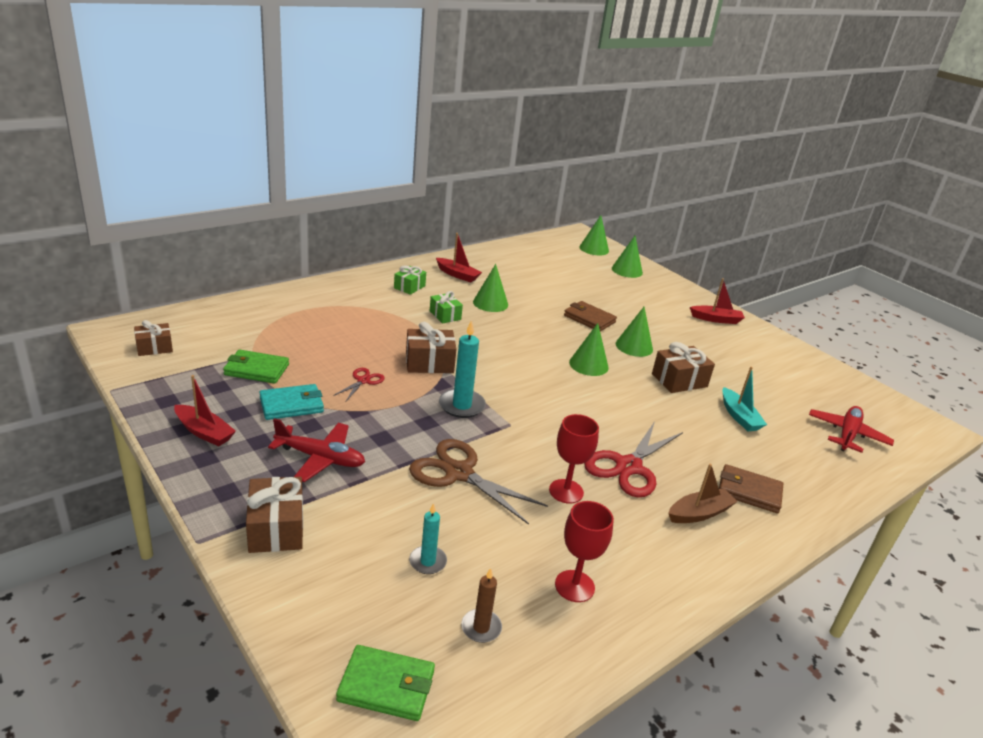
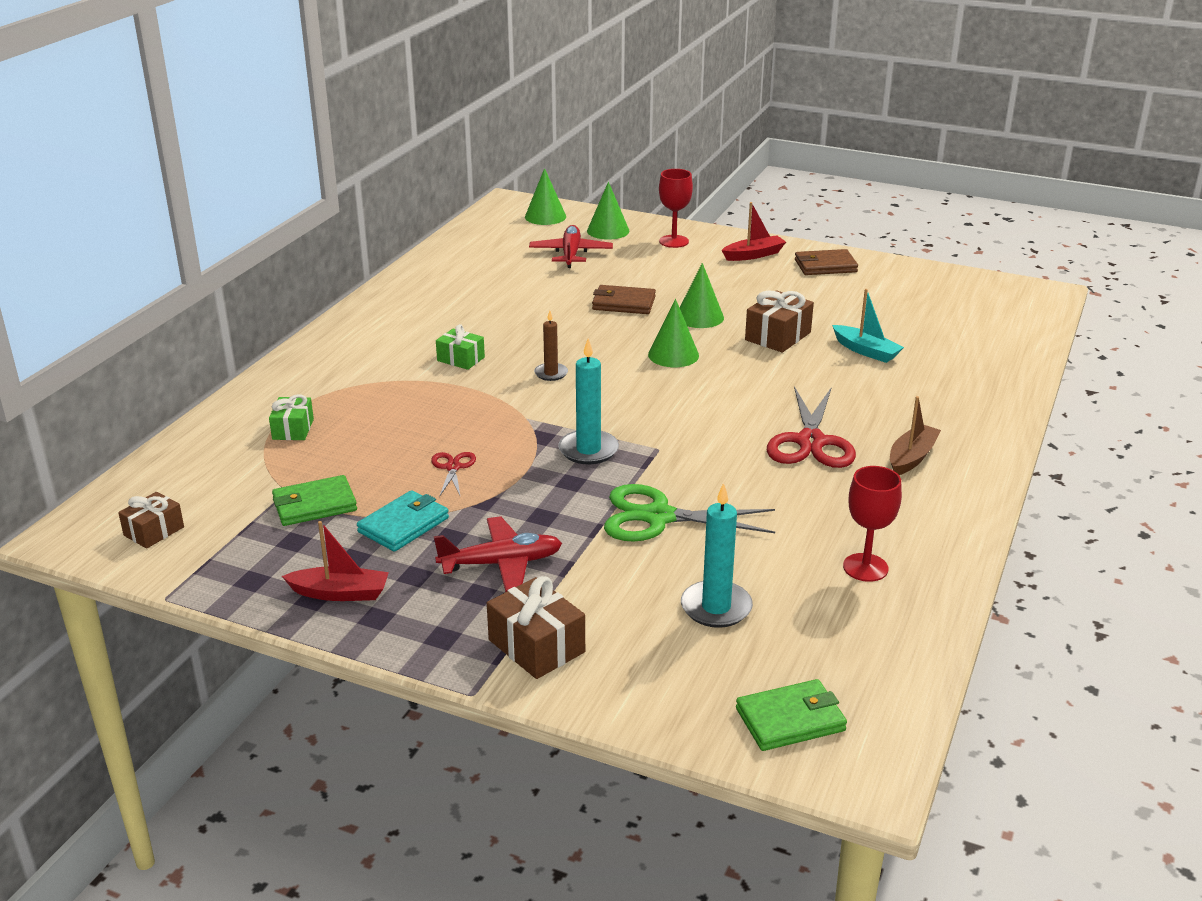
camera: 25 degrees left, 0 degrees up
green gift [394,266,426,295] -> green gift moved to [269,394,314,440]
brown gift [406,322,457,373] -> none
brown scissors [409,439,548,525] -> green scissors [604,484,775,542]
turquoise candle [409,503,447,574] -> turquoise candle [681,483,753,628], size x1.62
red boat [436,233,482,283] -> none
brown candle [461,568,502,643] -> brown candle moved to [534,311,568,381]
green cone [473,264,508,312] -> none
red goblet [549,414,599,504] -> red goblet moved to [659,169,693,248]
brown wallet [719,464,783,513] -> brown wallet moved to [795,249,858,275]
red plane [809,406,894,453] -> red plane moved to [529,225,613,268]

